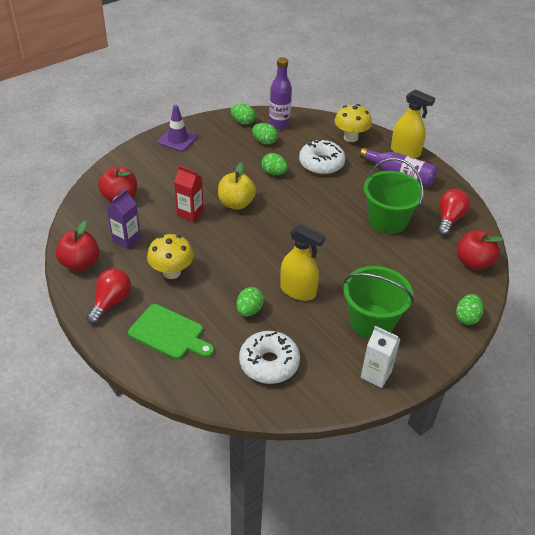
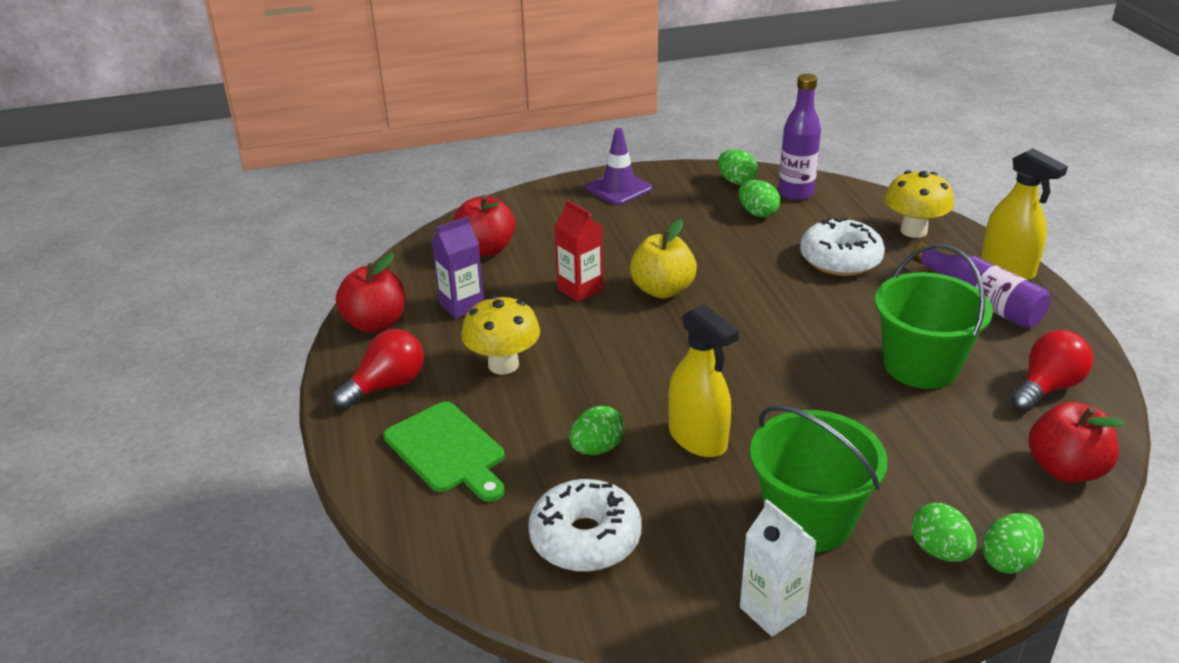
camera: 25 degrees right, 10 degrees down
green egg [261,153,288,175] -> green egg moved to [912,503,977,562]

